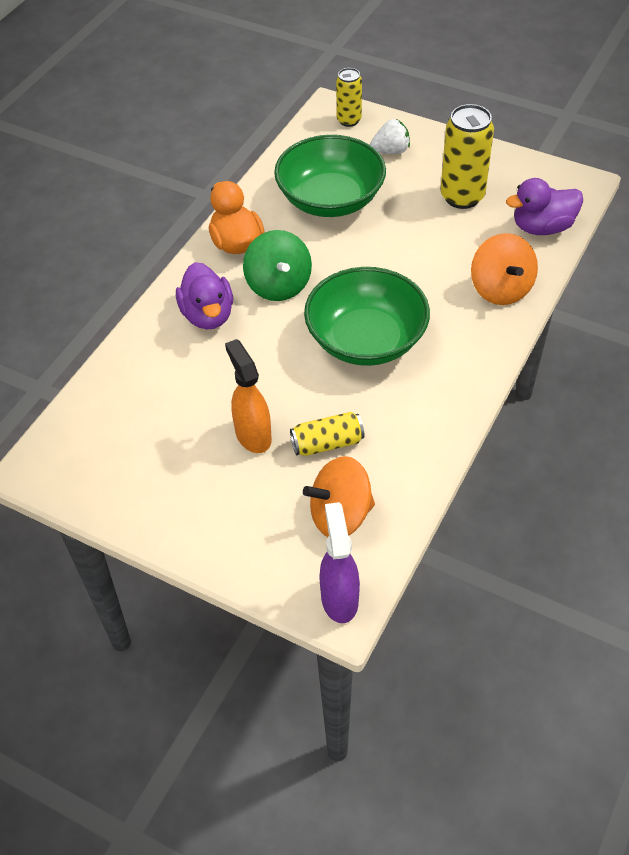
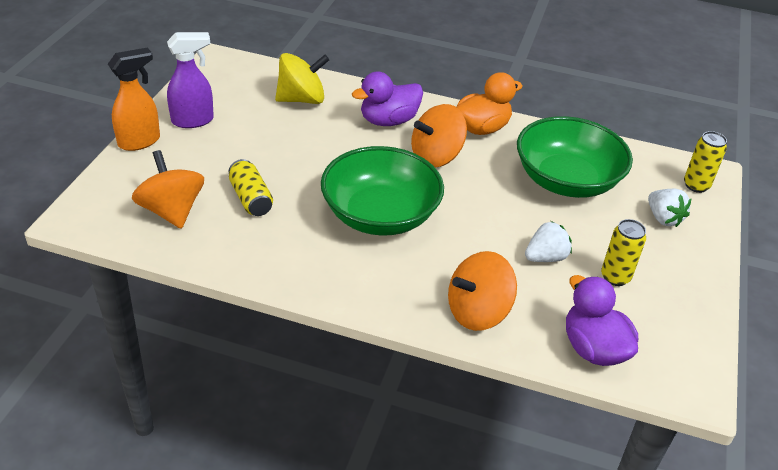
camera: 75 degrees right, 10 degrees down
orange spray bottle [225,339,272,453] -> orange spray bottle moved to [108,48,160,151]
green spinning top [243,230,312,301] -> orange spinning top [411,104,467,167]
purple spray bottle [319,502,360,623] -> purple spray bottle moved to [167,32,214,128]
yellow can [440,104,494,209] -> yellow can [601,219,646,286], size x0.60
none -> yellow spinning top [275,53,329,104]
none -> white strawberry [525,221,572,262]

